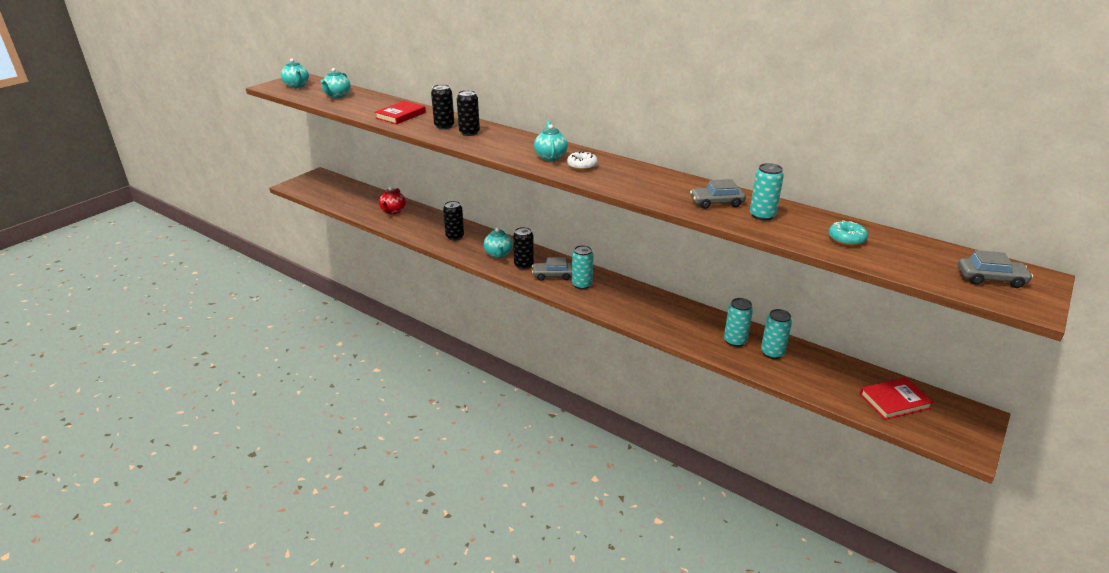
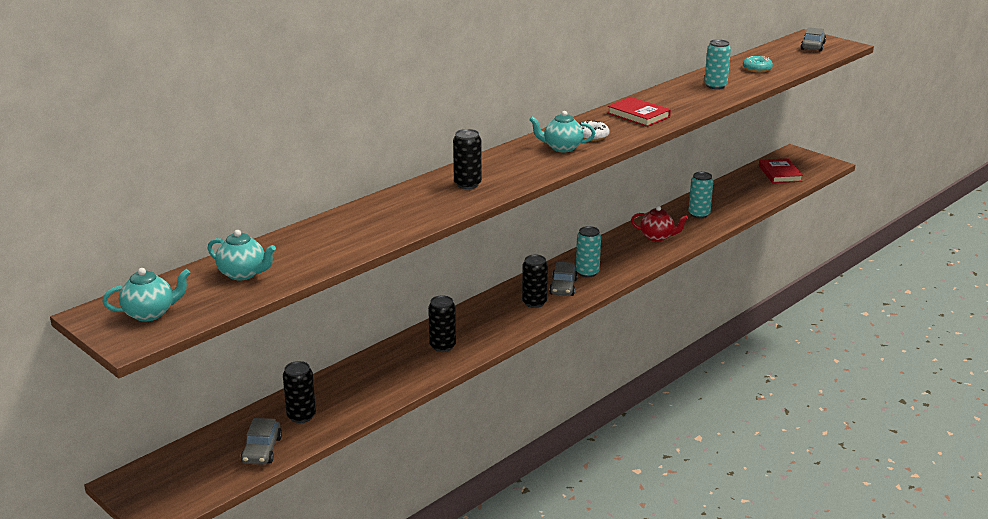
camera: 80 degrees left, 5 degrees down
red book [375,101,426,124] -> red book moved to [607,97,671,127]
red teapot [379,187,406,214] -> red teapot moved to [631,206,688,242]
black can [431,84,454,129] -> black can moved to [283,361,316,423]
turquoise teapot [483,228,513,258] -> none
grey car [690,179,746,209] -> grey car moved to [241,418,282,465]
turquoise can [761,309,792,359] -> none

